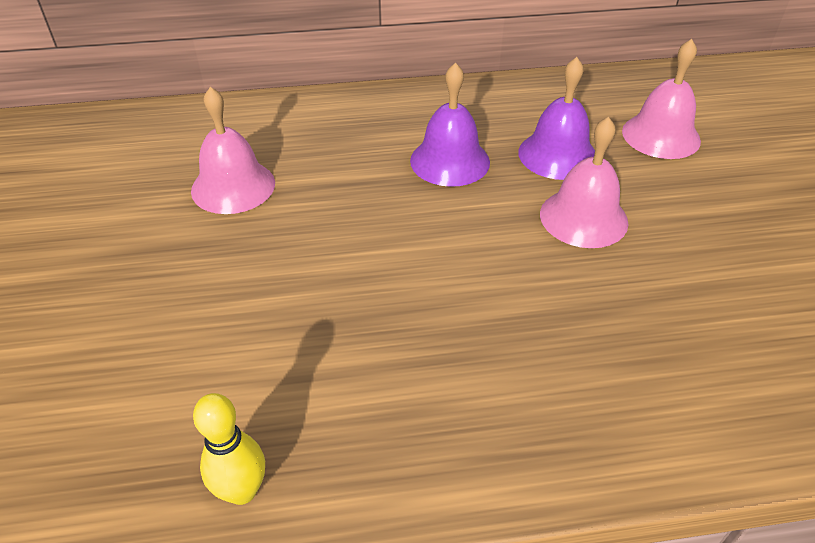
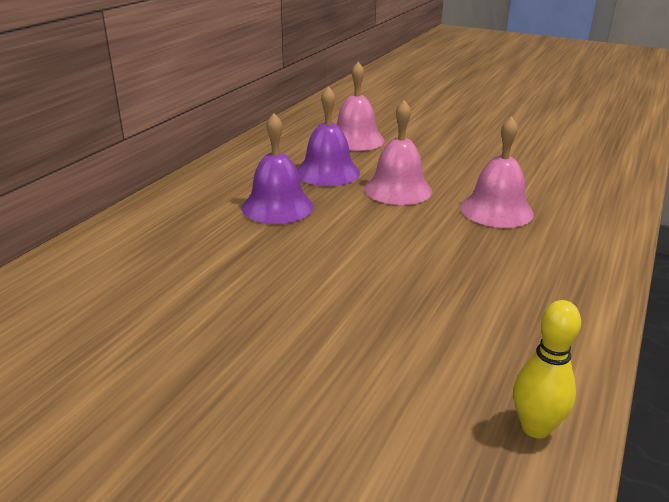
camera: 55 degrees left, 15 degrees down
pink bell [191,87,275,214] -> pink bell moved to [460,116,534,228]

